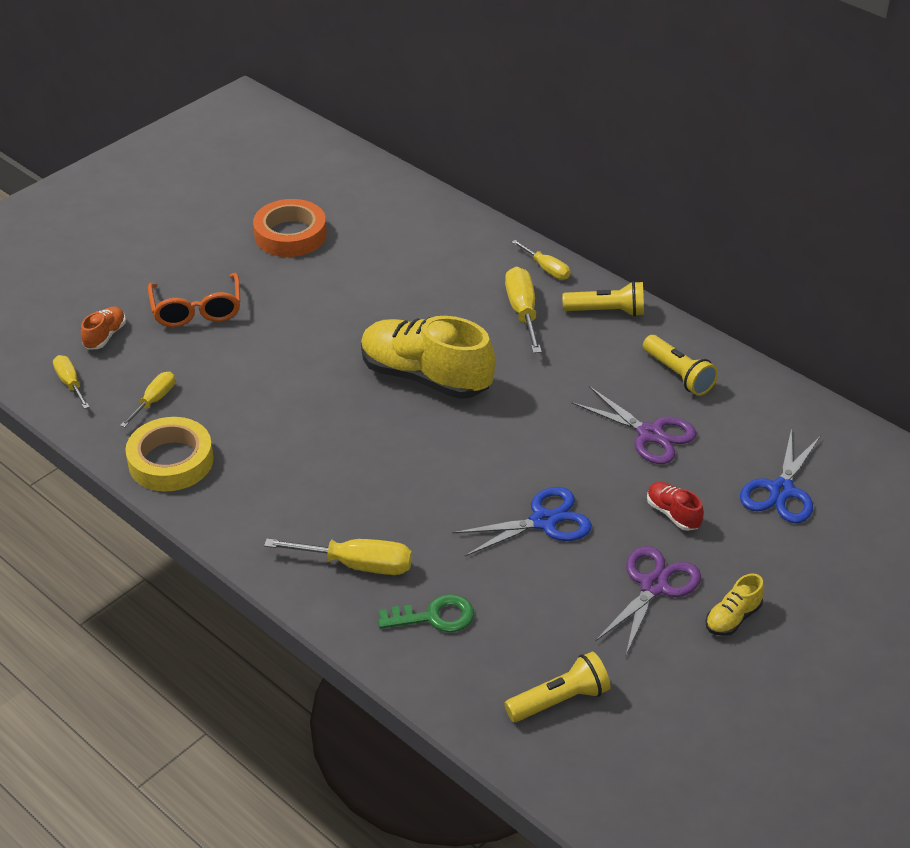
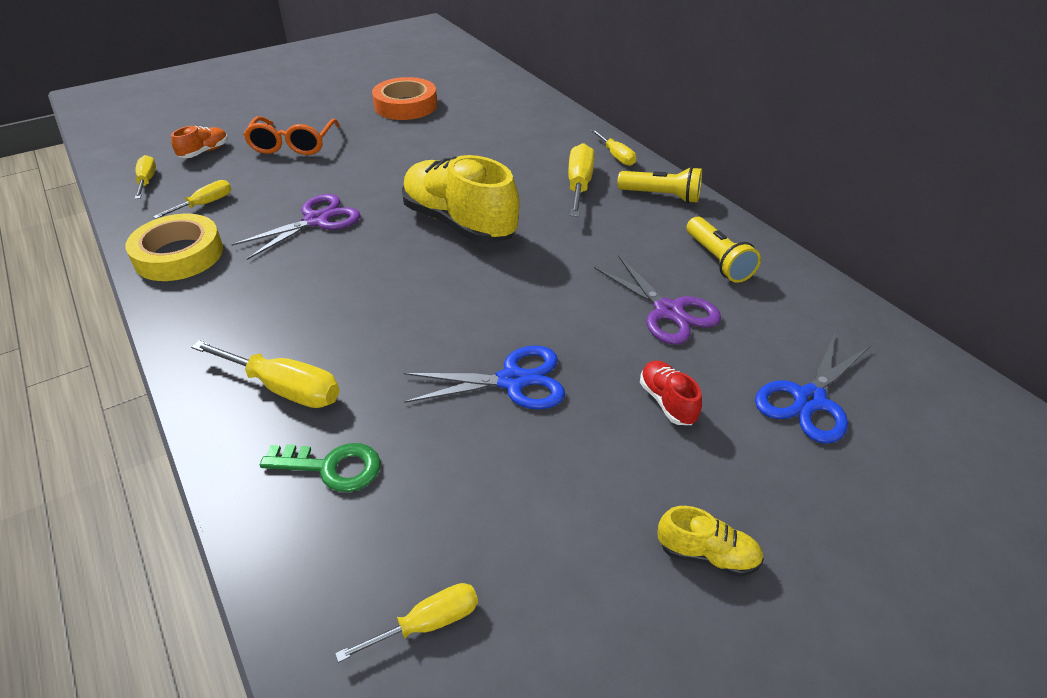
camera: 15 degrees right, 0 degrees up
yellow flashlight [504,652,610,722] -> yellow screwdriver [335,583,478,663]
purple scissors [595,546,701,655] -> purple scissors moved to [231,194,361,260]
yellow shoe [706,573,764,636] -> yellow shoe turned 135 degrees counterclockwise [657,506,764,577]

